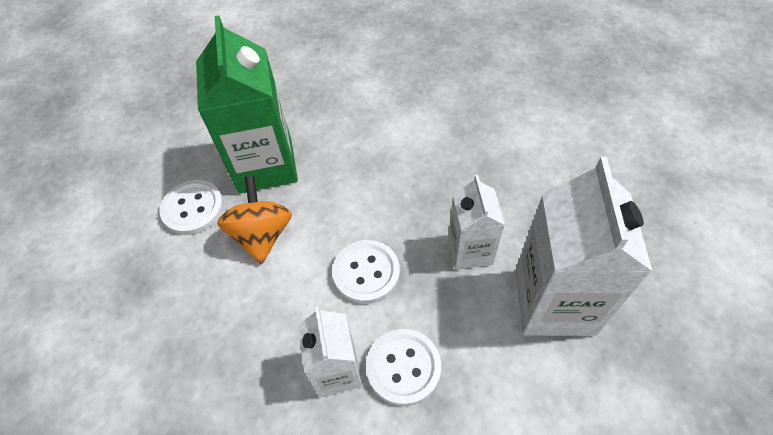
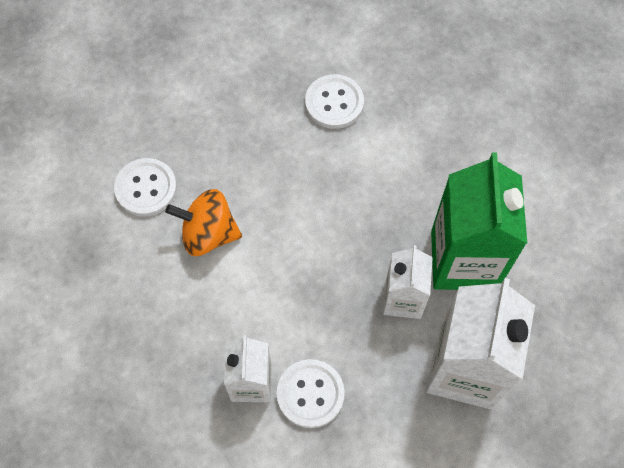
camera: 10 degrees right, 10 degrees up
green carton [196,15,298,193] -> green carton moved to [431,152,527,290]
orange spinning top [217,176,292,264] -> orange spinning top turned 90 degrees counterclockwise [165,189,242,256]
white button [332,240,400,304] -> white button moved to [305,74,364,129]

